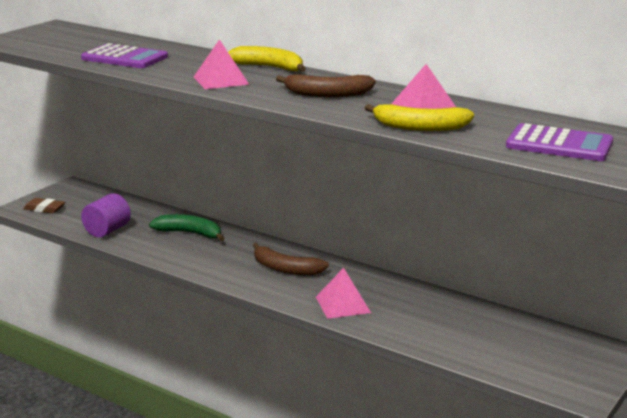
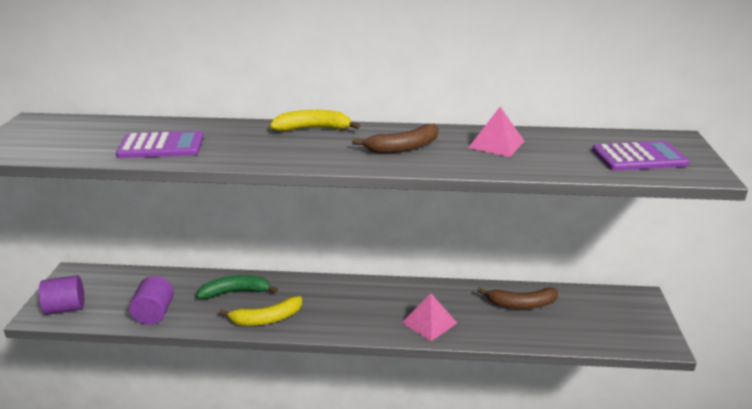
camera: 30 degrees left, 5 degrees up
brown eraser [23,198,65,213] -> purple cylinder [39,275,84,315]
pink pyramid [194,39,249,89] -> none
brown banana [253,243,329,276] -> brown banana moved to [477,287,558,309]
yellow banana [365,104,474,131] -> yellow banana moved to [219,296,302,326]

